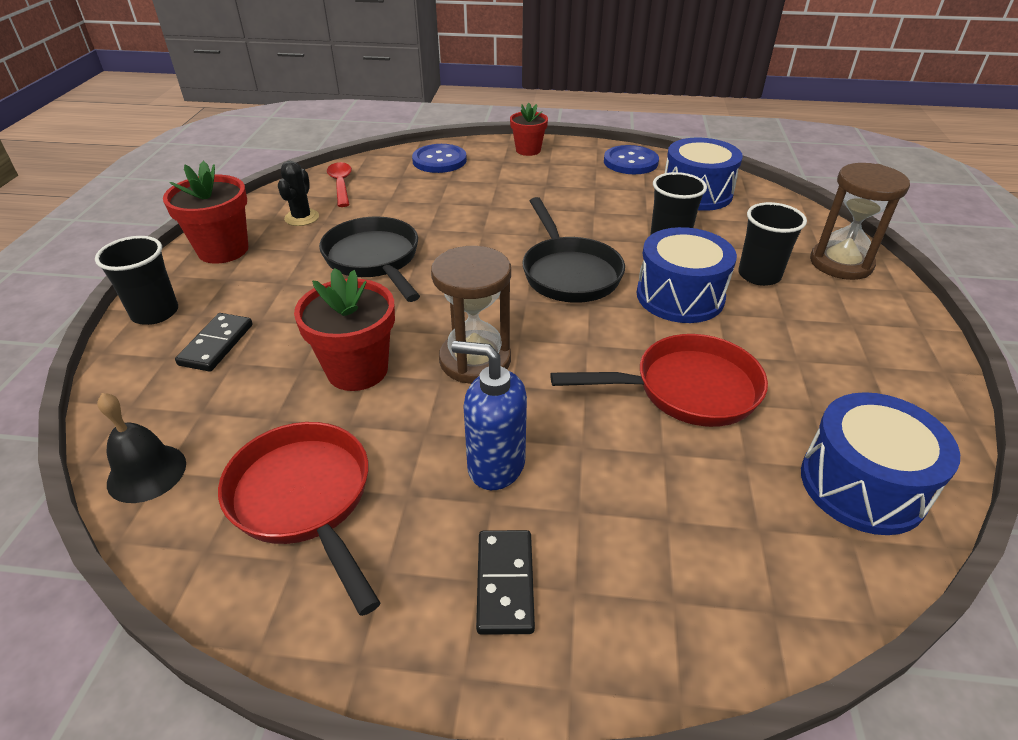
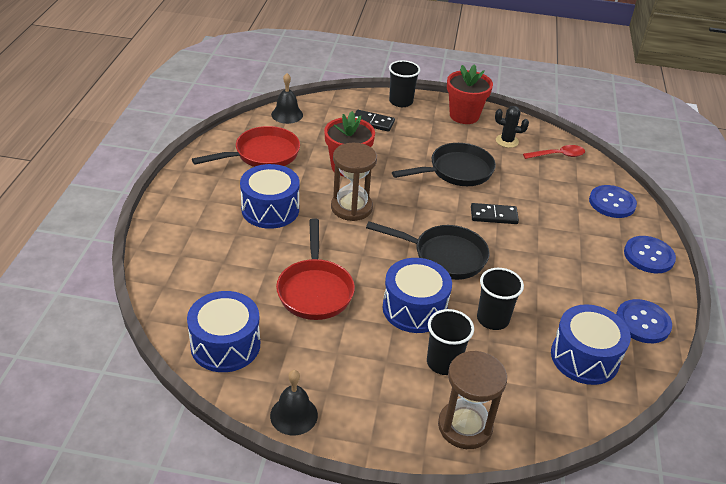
camera: 90 degrees right, 0 degrees up
blue soap dispenser [451,341,527,490] -> blue drum [240,164,299,229]
black domino [476,530,535,635] -> black domino moved to [471,203,519,224]
red flower pot [510,103,548,156] -> blue button [624,236,676,273]
black pan [522,197,625,303] -> black pan turned 150 degrees counterclockwise [366,221,490,280]
none -> black bell [270,370,318,436]

